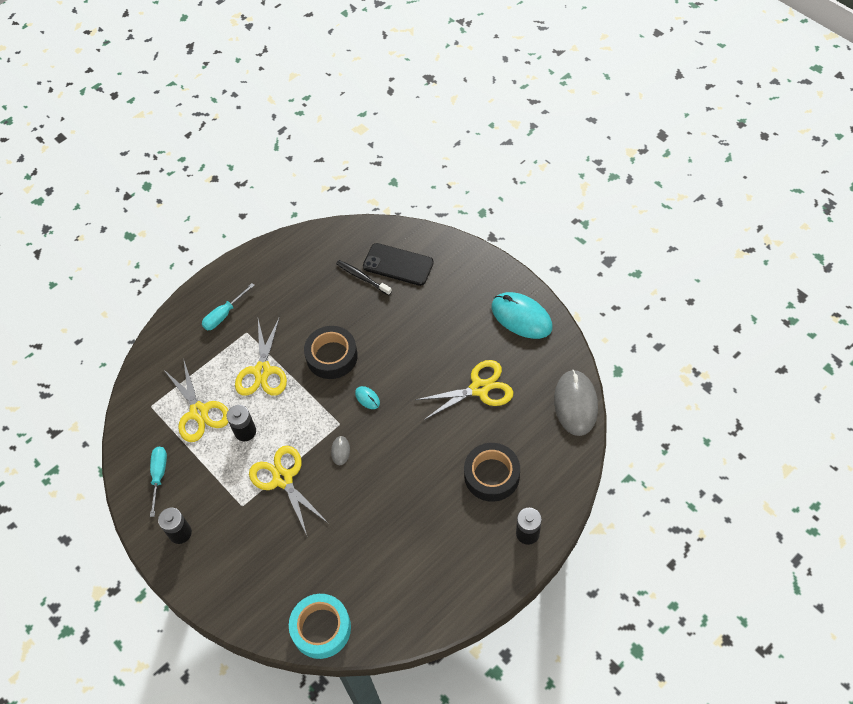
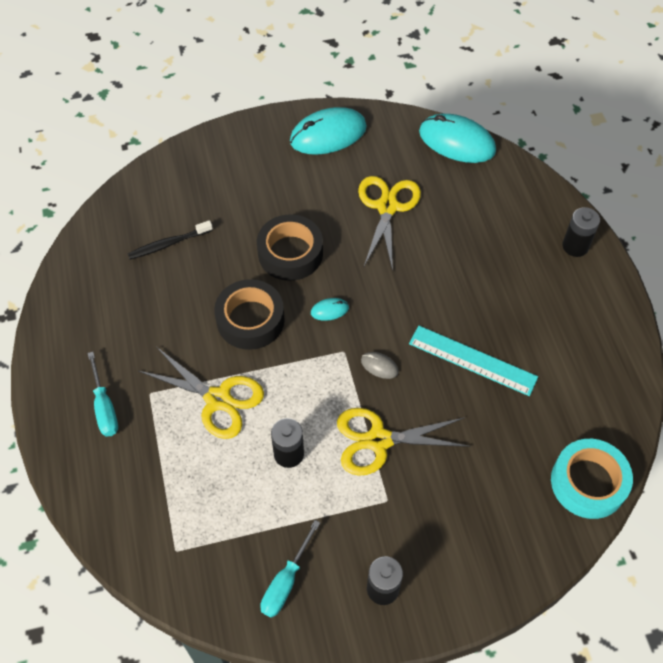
camera: 65 degrees left, 0 degrees up
turquoise screwdriver [150,447,167,517] -> turquoise screwdriver turned 90 degrees counterclockwise [260,520,320,618]
yellow scissors [163,358,229,442] -> none
black phone [363,243,434,286] -> none
black tape [464,443,520,502] -> black tape moved to [257,214,323,281]
grey mouse [554,370,598,436] -> turquoise mouse [419,114,496,163]
none -> turquoise ruler [409,326,538,396]

